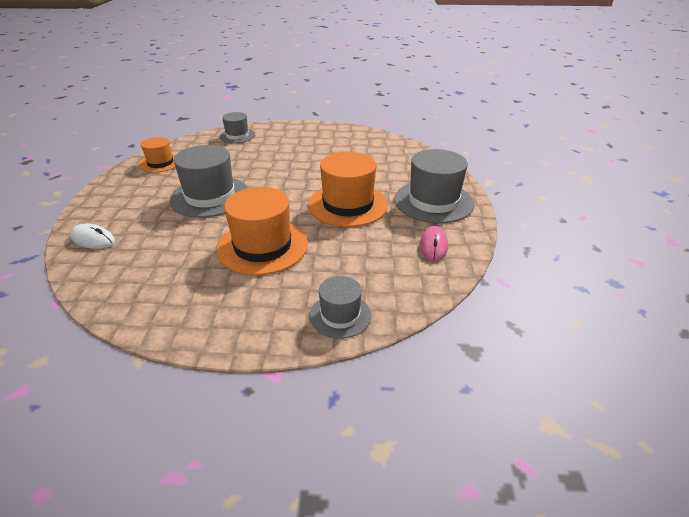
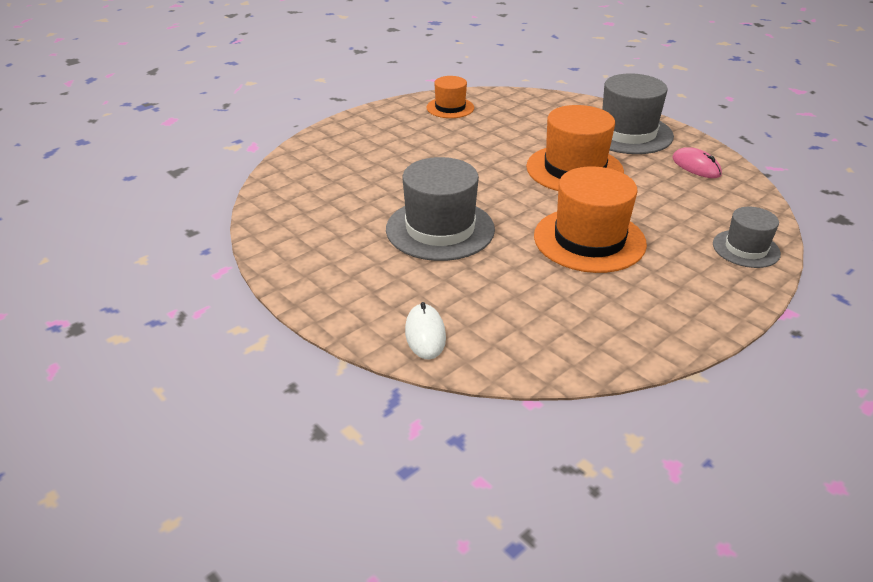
camera: 45 degrees left, 0 degrees up
white mouse [70,224,115,249] -> white mouse turned 75 degrees counterclockwise [405,302,446,360]
orange hat [140,137,176,173] -> orange hat moved to [426,76,474,118]
grey hat [219,112,255,143] -> none

